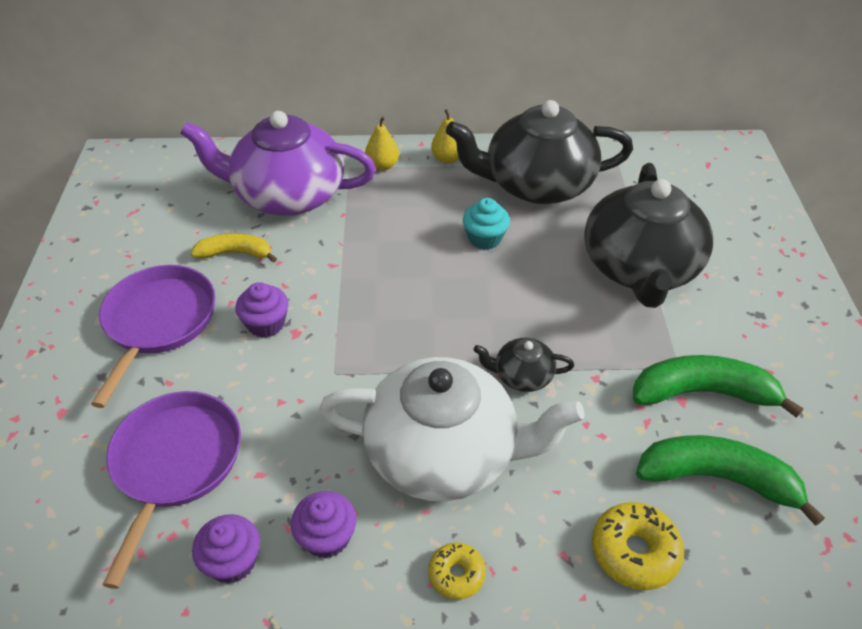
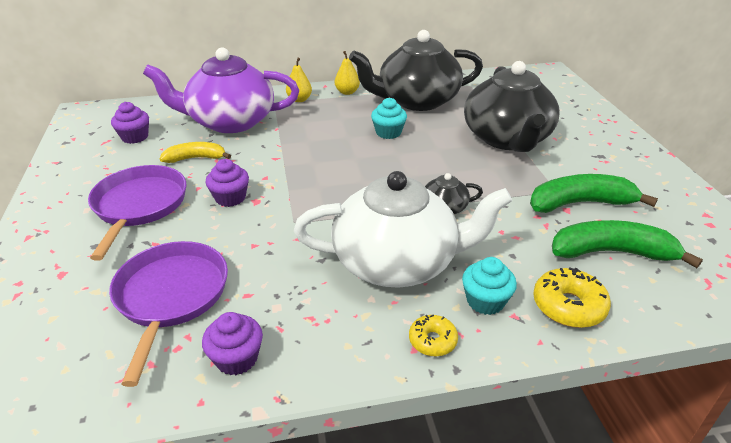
camera: 10 degrees left, 10 degrees down
purple cupcake [291,491,356,559] -> purple cupcake moved to [111,102,149,144]
none -> turquoise cupcake [462,257,517,315]

